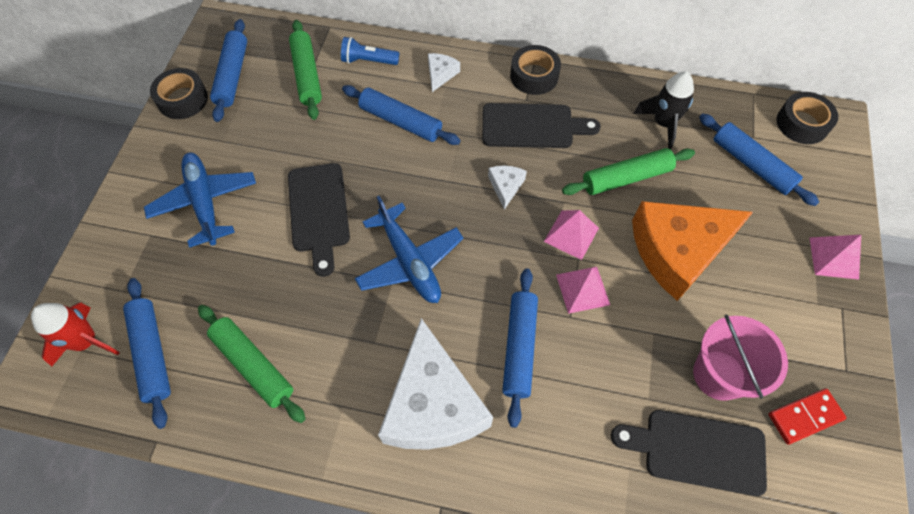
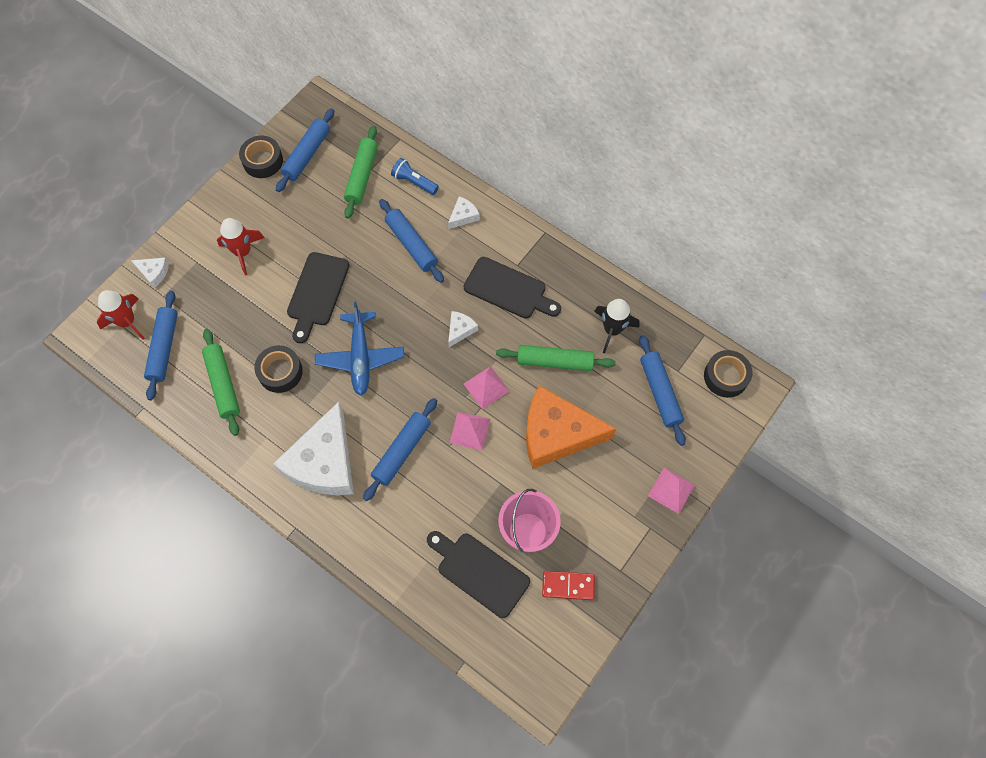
camera: 25 degrees right, 5 degrees up
blue plane [144,153,256,248] -> red rocket [217,218,264,275]
black tape [510,45,561,95] -> black tape moved to [254,345,303,393]
none -> white cheese [131,258,169,288]

